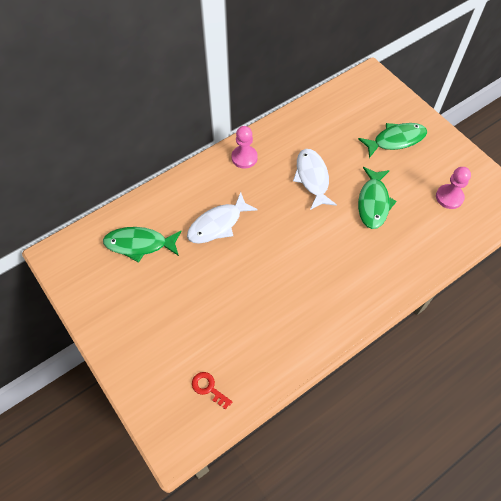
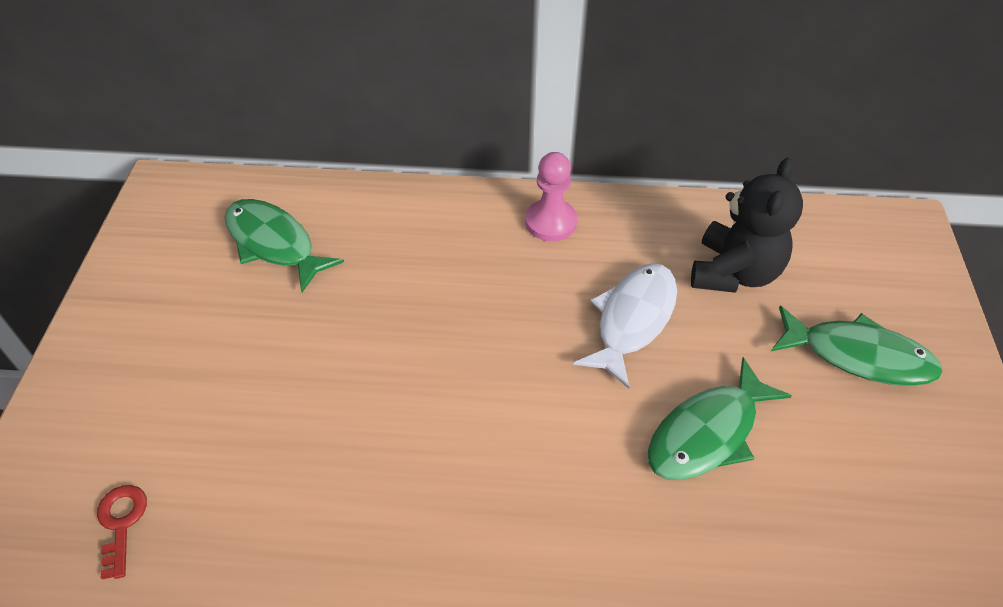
camera: 40 degrees right, 10 degrees down
white fish [187,192,258,243] -> none
pink pawn [436,167,471,209] -> none
none -> black teddy bear [691,158,803,293]

